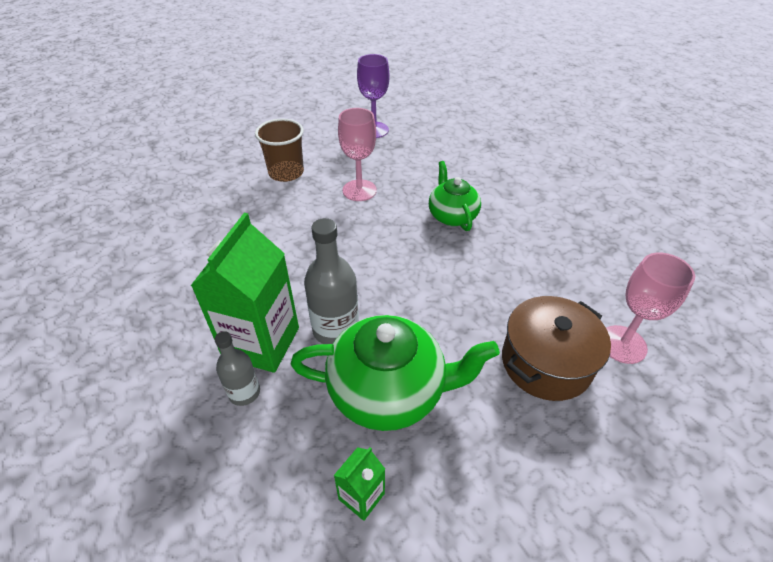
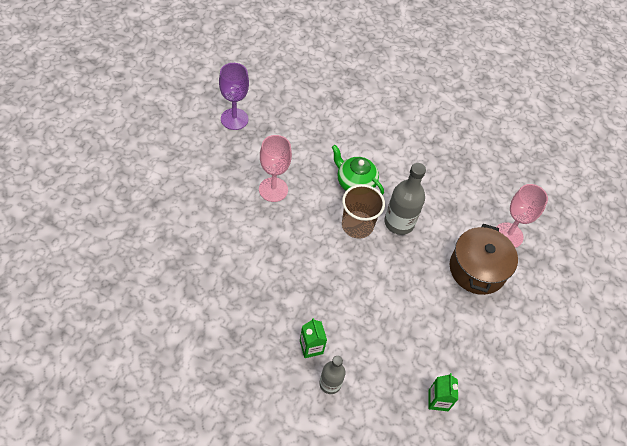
camera: 40 degrees left, 10 degrees up
green carton [191,213,299,373] -> green carton [300,318,327,358], size x0.46
brown cup [255,119,304,182] -> brown cup moved to [342,184,385,239]
green teapot [291,315,500,431] -> none
grey bottle [304,218,359,344] -> grey bottle moved to [384,163,426,235]

